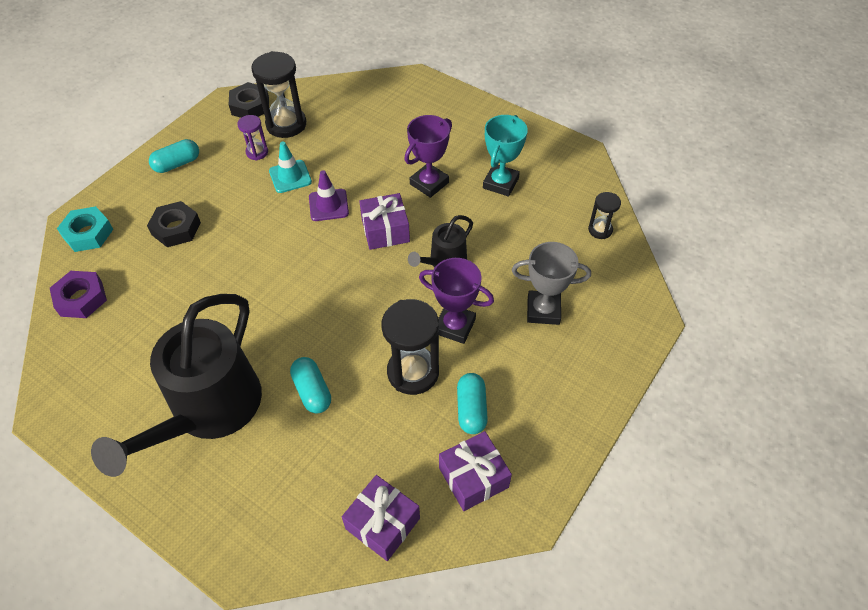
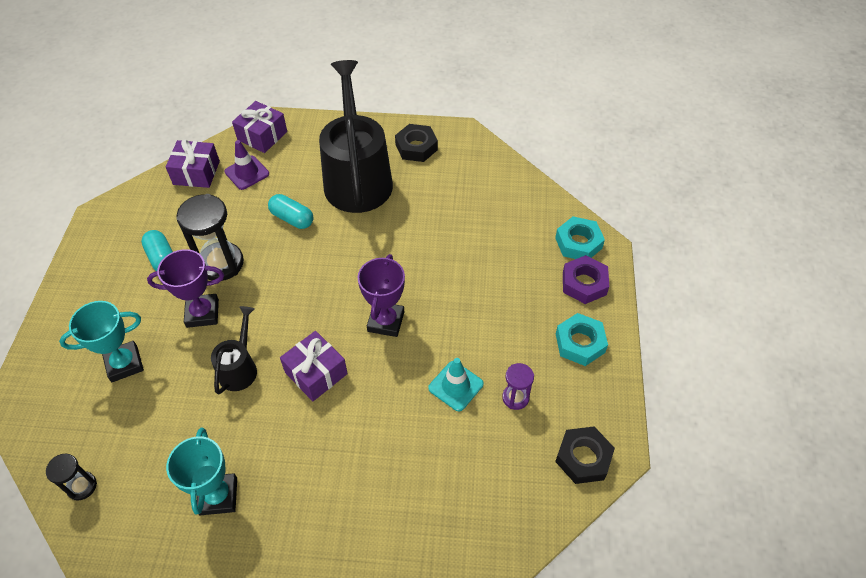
camera: 150 degrees right, 0 degrees up
purple nut [50,271,107,318] -> purple nut moved to [563,255,609,304]
black nut [147,201,201,247] -> black nut moved to [395,124,438,162]
turquoise capsule [149,139,199,173] -> turquoise nut [556,313,608,366]
black hourglass [251,51,306,138] -> none
purple traffic cone [309,170,349,221] -> purple traffic cone moved to [224,140,269,190]
purple trophy [405,115,452,198] -> purple trophy moved to [358,254,405,337]
purple gift [439,431,512,511] -> purple gift moved to [232,101,287,153]
grey trophy [512,242,591,325] -> turquoise trophy [59,301,144,382]

